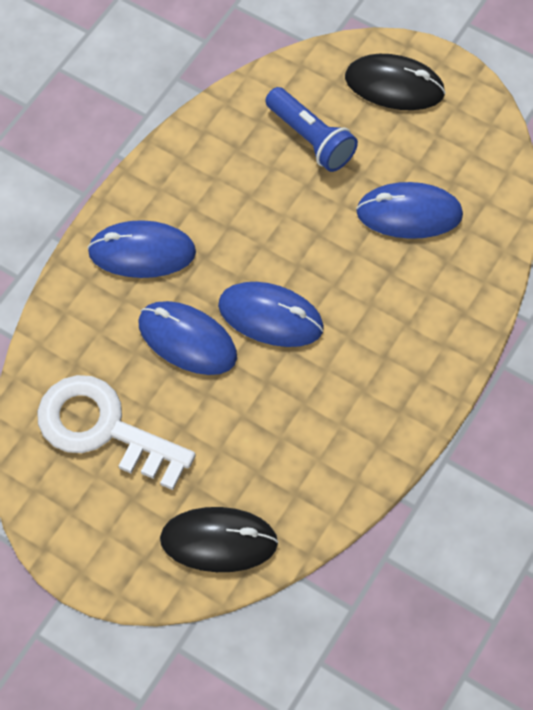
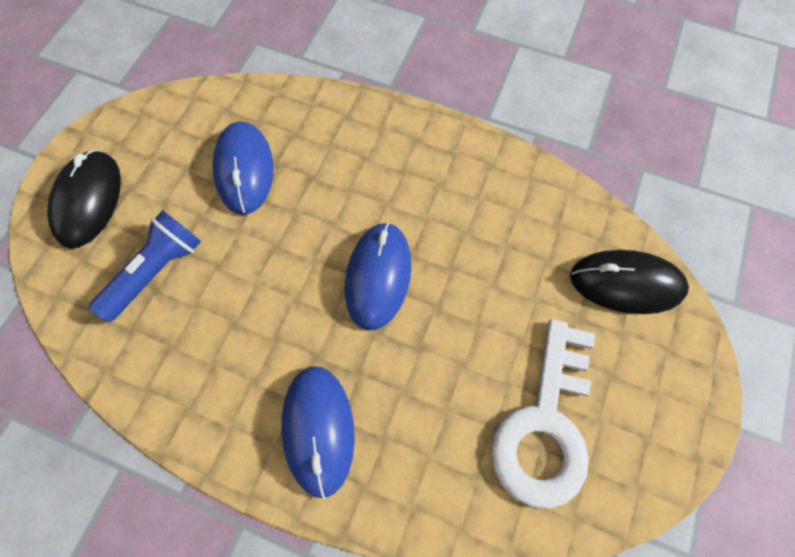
camera: 100 degrees left, 5 degrees up
blue mouse [138,301,237,375] -> none
black mouse [160,507,279,572] -> black mouse turned 75 degrees counterclockwise [570,250,689,314]

